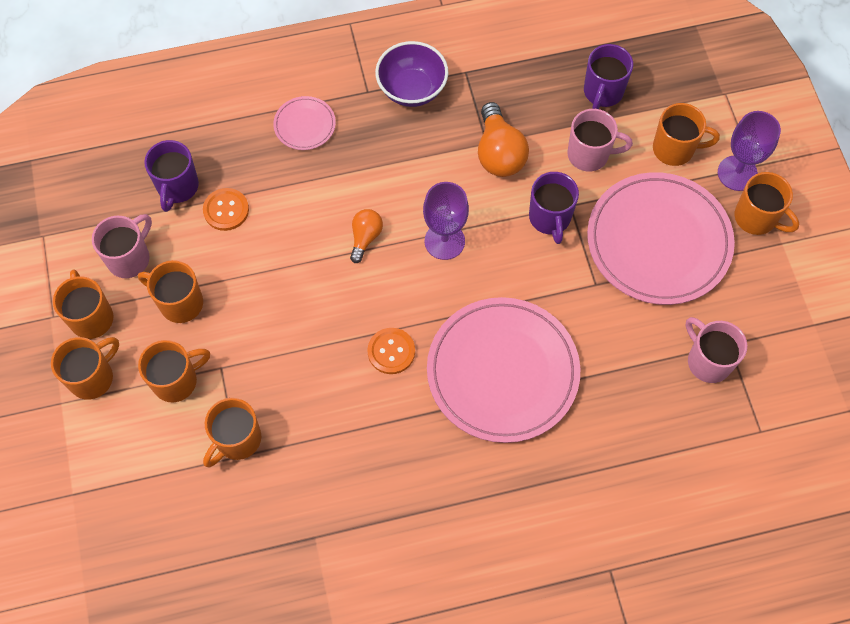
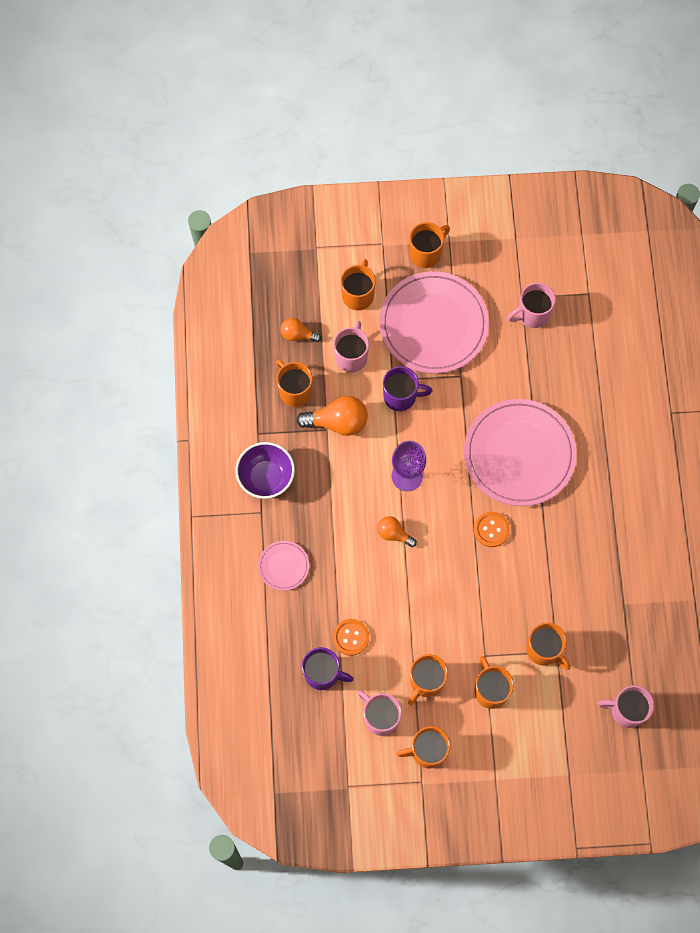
camera: 80 degrees left, 5 degrees up
orange mug [51,337,119,400] -> orange mug moved to [276,359,313,407]
purple mug [584,44,633,109] -> orange light bulb [281,318,321,342]
purple goblet [718,111,781,191] -> none
none -> pink mug [598,685,654,728]

